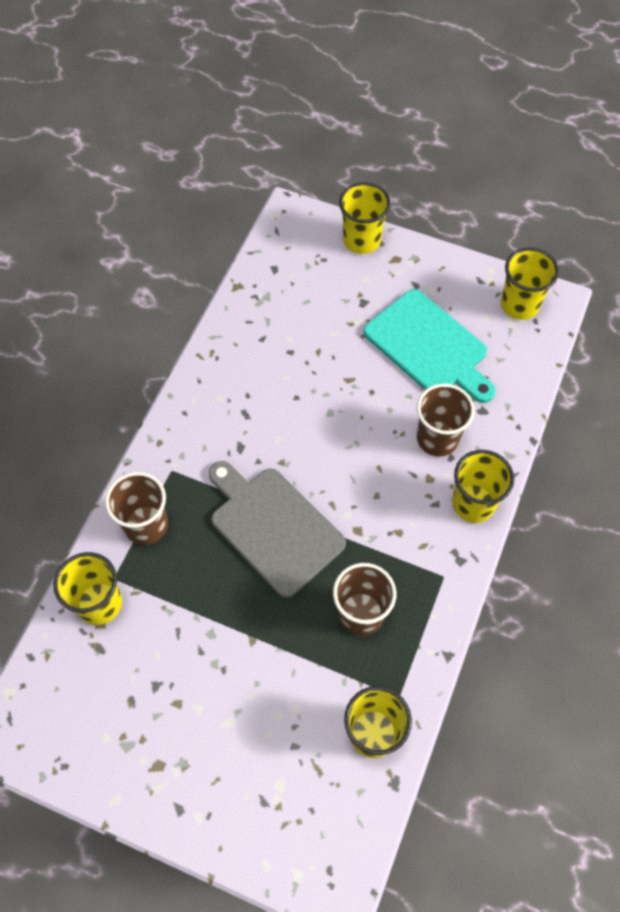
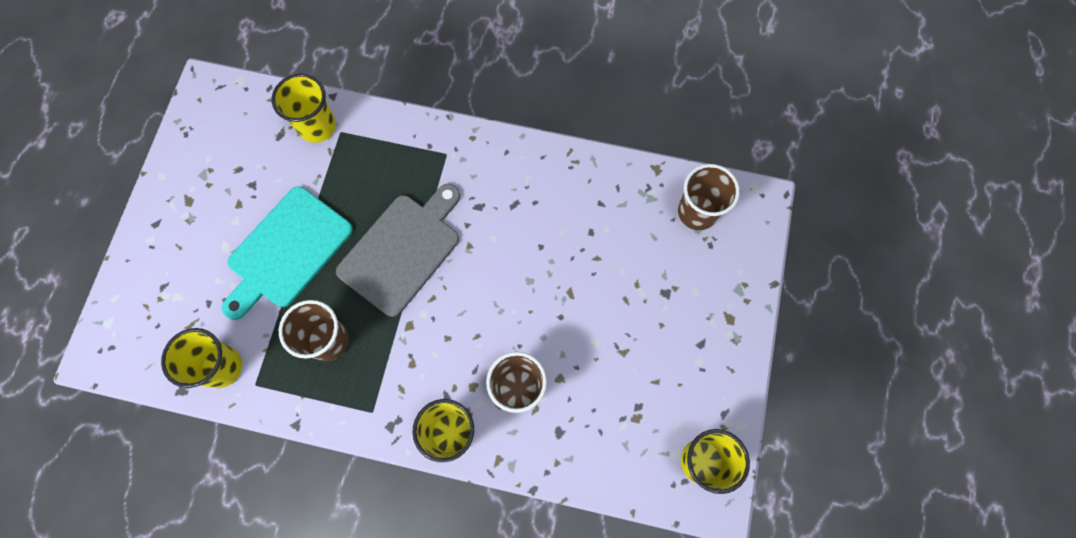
camera: 80 degrees right, 10 degrees up
brown cup [105,472,168,545] -> brown cup moved to [678,164,740,230]
yellow cup [339,182,391,254] -> none
turquoise cutting board [363,289,496,403] -> turquoise cutting board moved to [222,186,353,320]

